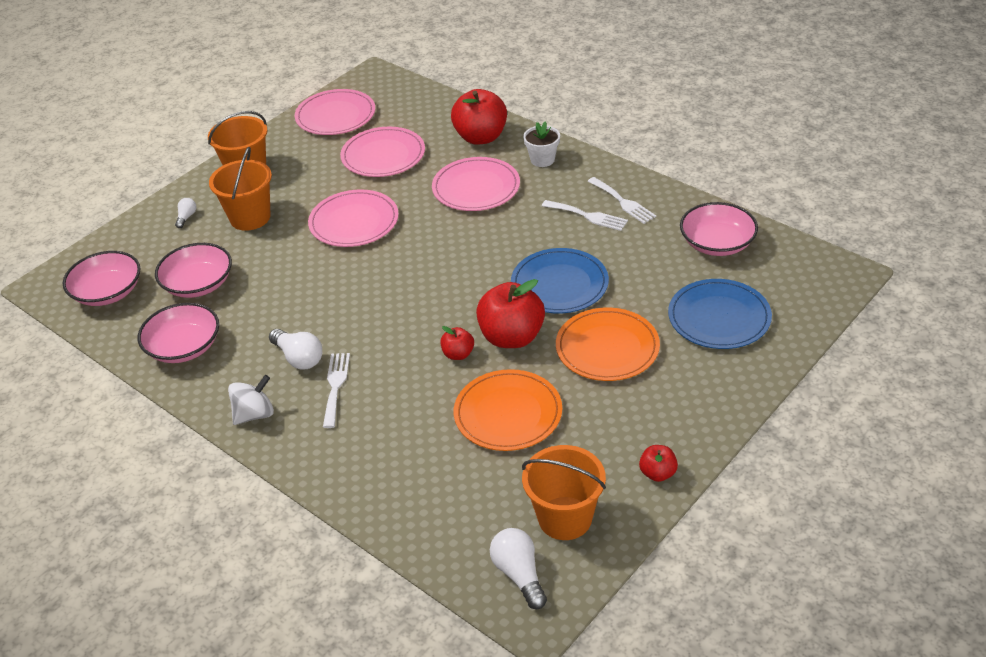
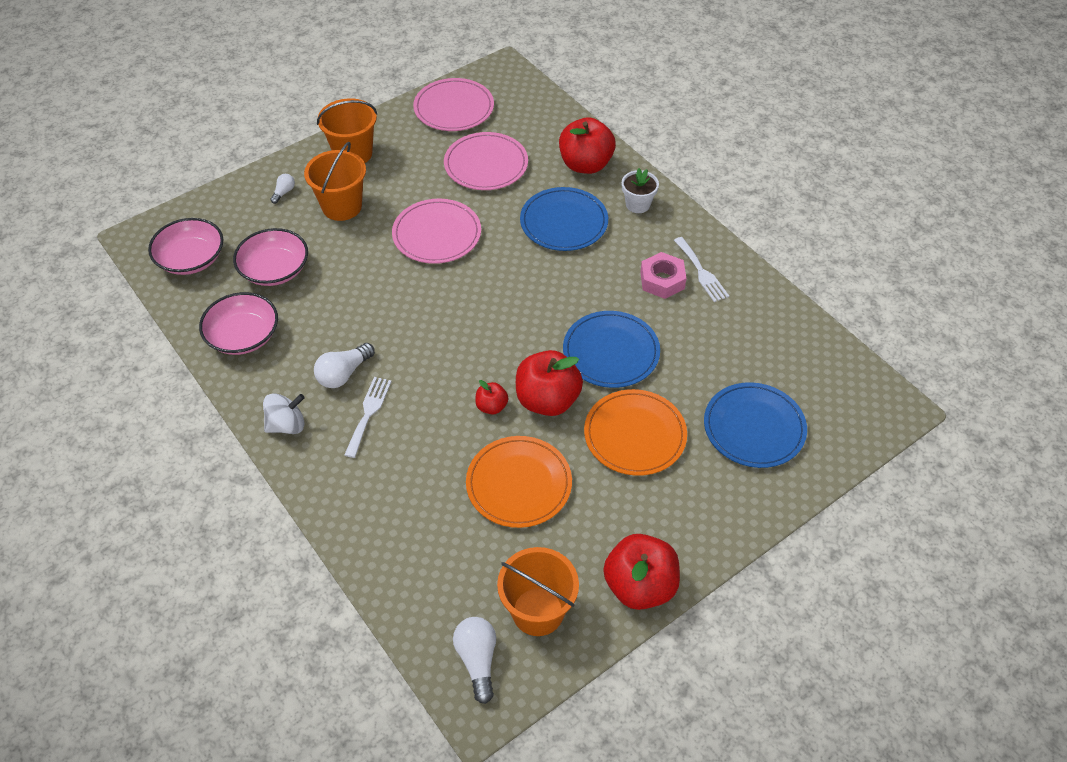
camera: 10 degrees right, 10 degrees up
white light bulb [269,329,322,369] -> white light bulb turned 75 degrees clockwise [314,343,375,388]
pink plate [432,157,520,211] -> blue plate [520,187,608,251]
white fork [542,200,628,231] -> pink nut [640,252,687,299]
red apple [639,445,678,482] -> red apple [603,534,680,610], size x2.03
pink bowl [680,202,758,256] -> none

